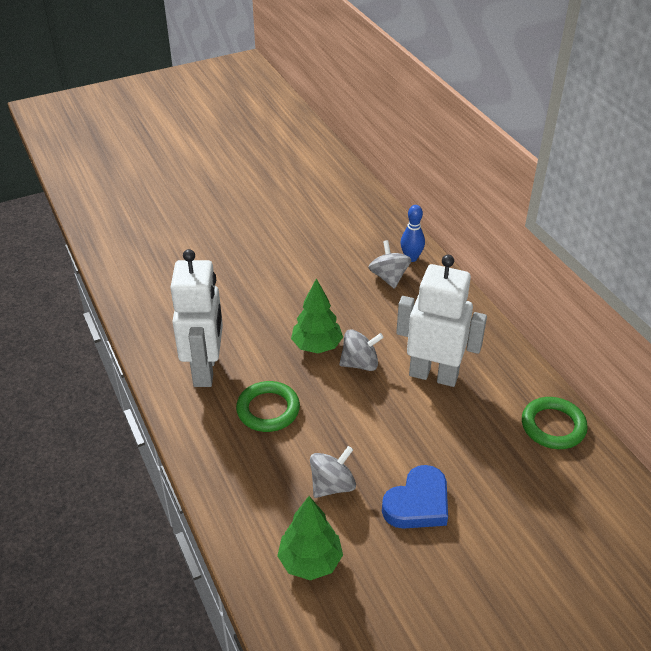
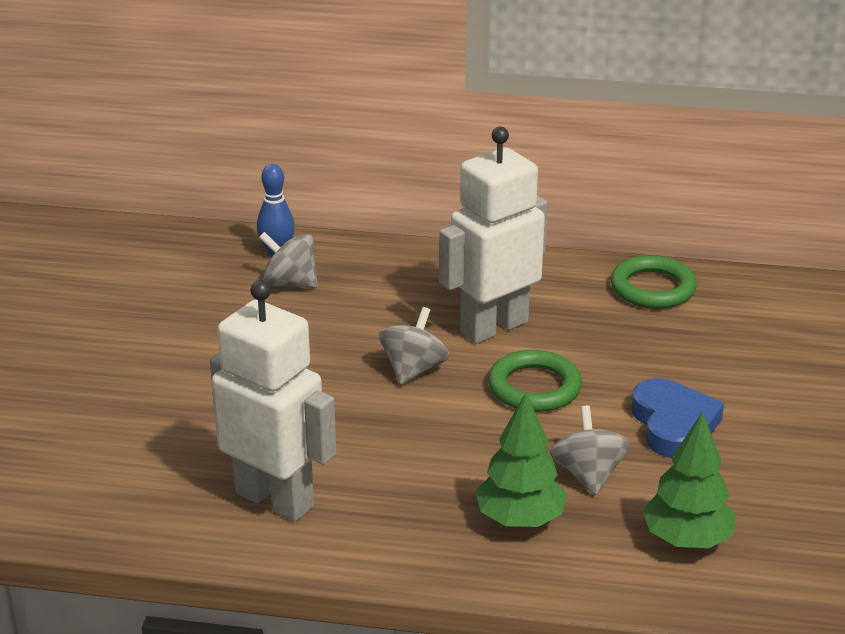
camera: 55 degrees left, 10 degrees down
green ring [236,381,300,432] -> green ring moved to [488,350,582,412]
green tree [291,278,343,353] -> green tree moved to [475,393,567,527]

